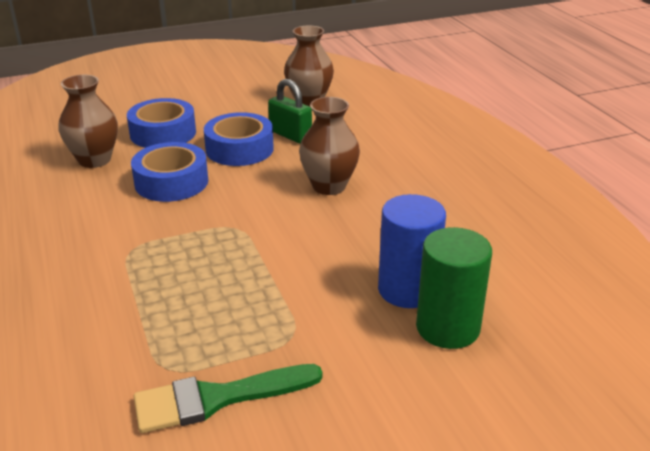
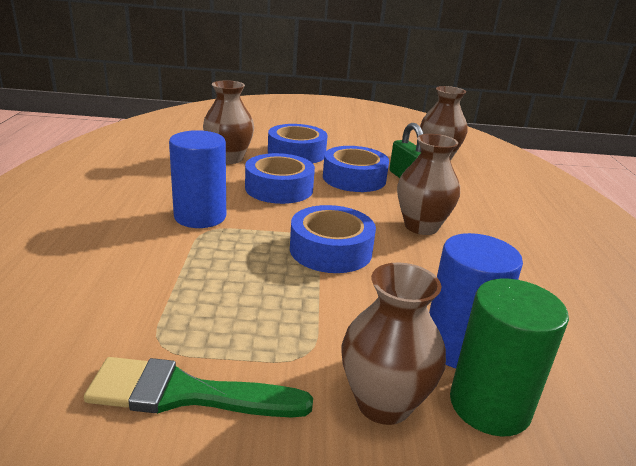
camera: 20 degrees right, 5 degrees down
none -> blue cylinder [169,130,226,228]
none -> blue tape [290,205,376,273]
none -> brown vase [342,263,446,425]

